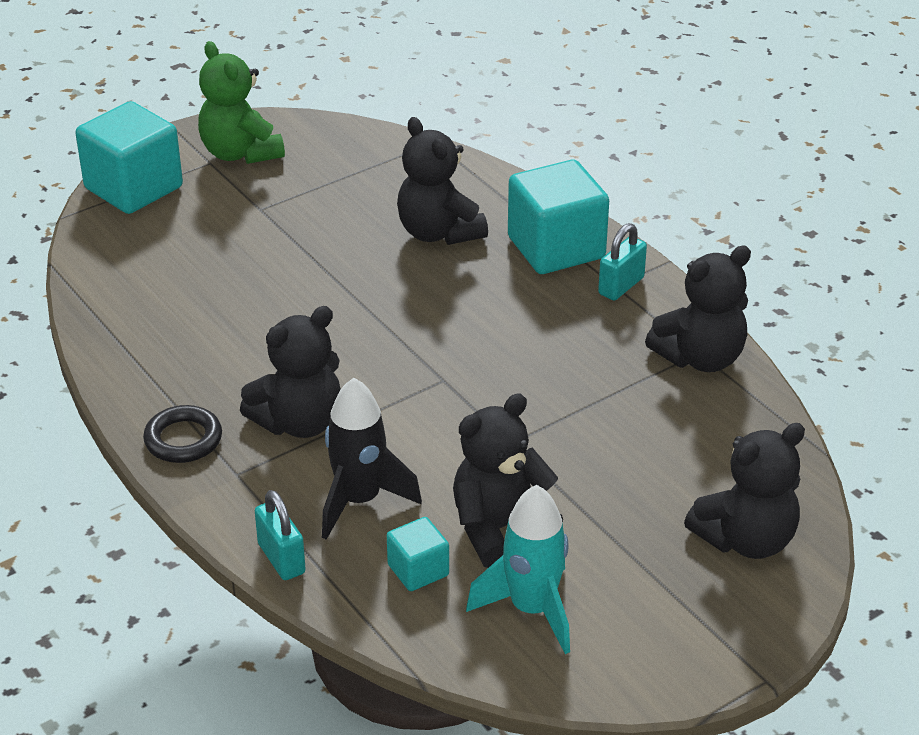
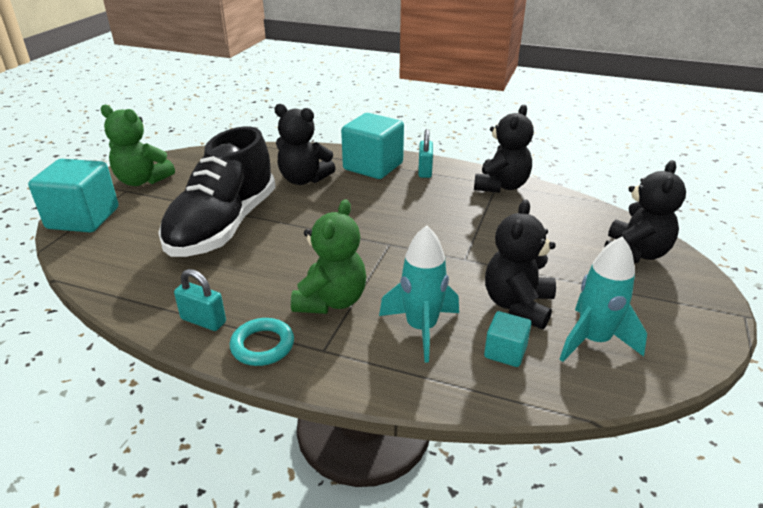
camera: 35 degrees left, 5 degrees down
black ring [143,405,222,463] -> turquoise ring [230,318,294,366]
black teddy bear [240,306,341,438] -> green teddy bear [291,199,366,314]
turquoise padlock [255,490,306,580] -> turquoise padlock moved to [174,269,226,331]
black rocket [322,378,422,540] -> turquoise rocket [379,225,459,363]
none -> black shoe [158,126,276,257]

